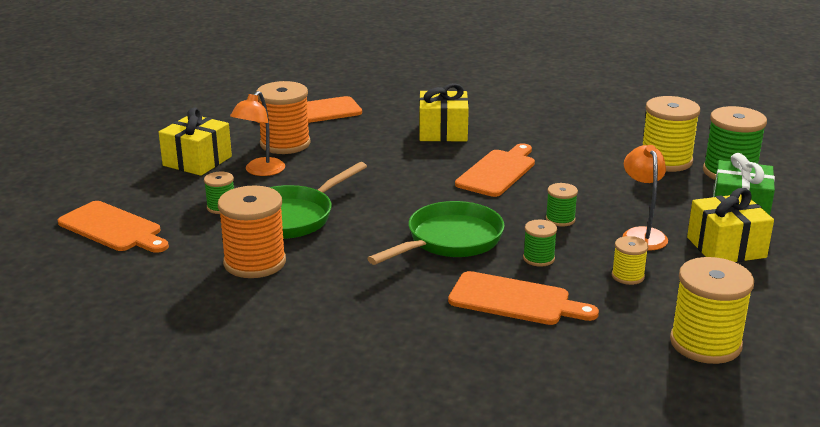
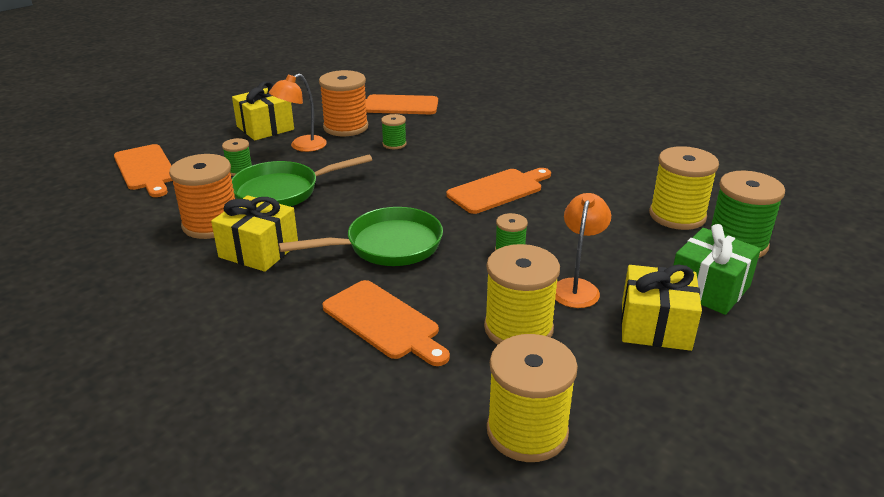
camera: 25 degrees right, 5 degrees up
yellow gift [419,83,469,142] -> yellow gift moved to [211,195,298,272]
green spool [523,220,557,267] -> green spool moved to [381,114,406,149]
yellow spool [612,236,648,285] -> yellow spool [484,244,560,345], size x1.95

